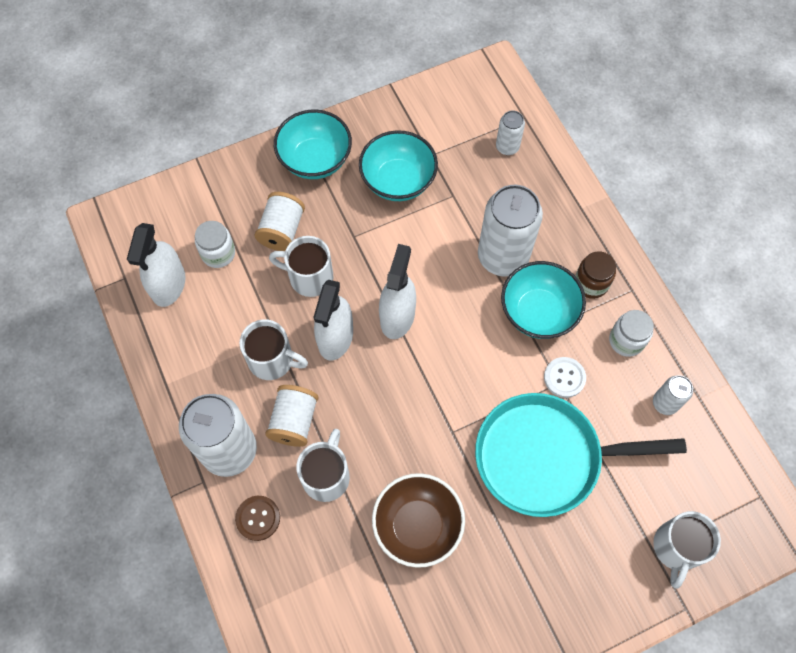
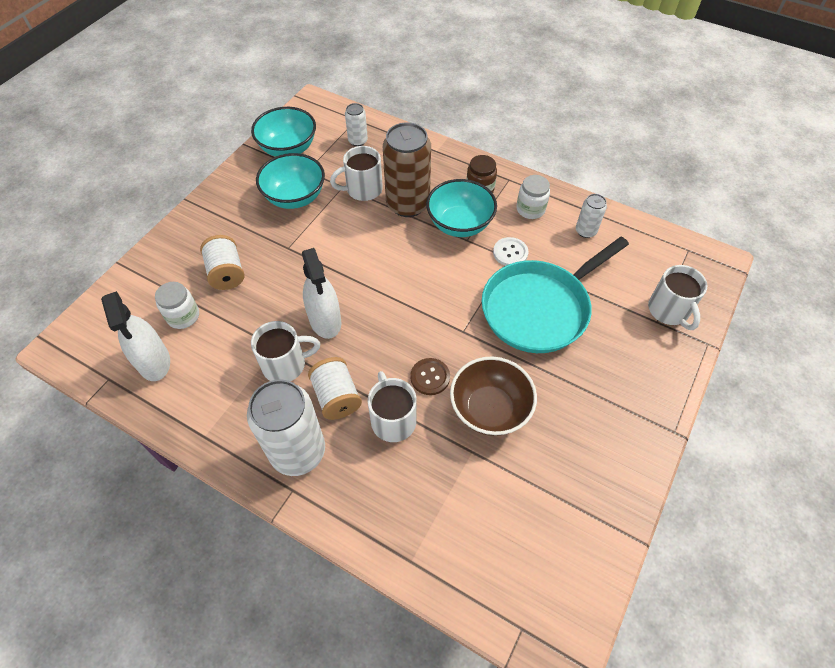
camera: 35 degrees left, 10 degrees down
brown button [235,496,280,541] -> brown button moved to [410,358,450,395]
white mug [269,236,333,297] -> white mug moved to [330,146,383,201]
turquoise bowl [274,109,352,179] -> turquoise bowl moved to [251,107,316,157]
white spray bottle [379,244,416,339] -> none
white can [478,185,543,277] -> brown can [383,122,431,217]

